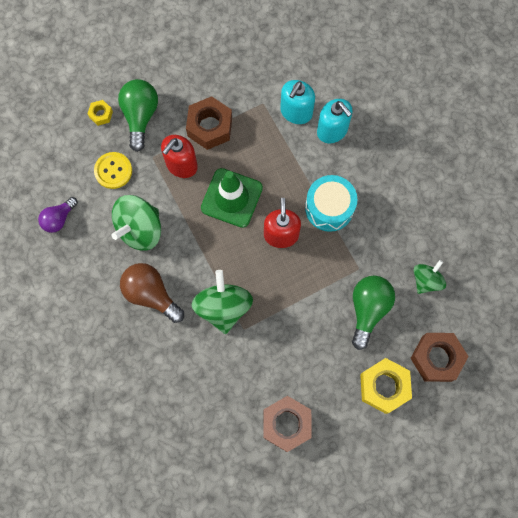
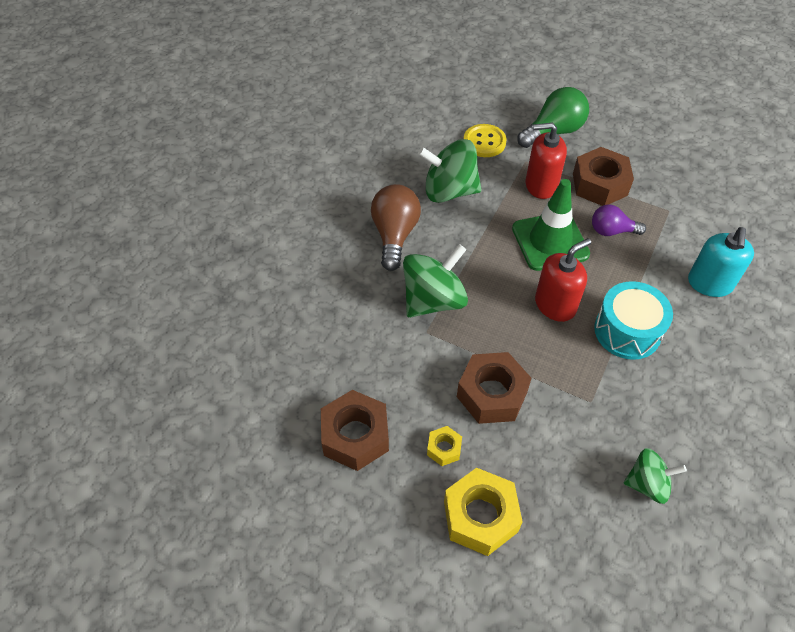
camera: 55 degrees right, 20 degrees down
purple light bulb [38,197,78,233] -> purple light bulb moved to [592,204,646,236]
yellow nut [87,100,113,126] -> yellow nut moved to [427,426,462,466]
turquoise soap dispenser [280,80,315,124] -> none
green light bulb [352,276,395,350] -> none
brown nut [410,333,469,382] -> brown nut moved to [457,352,532,424]

